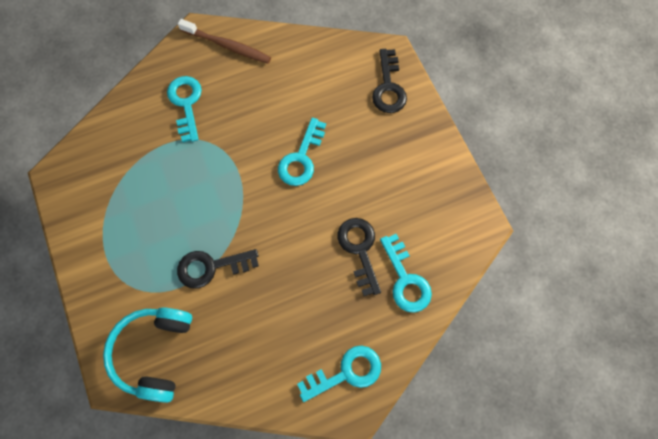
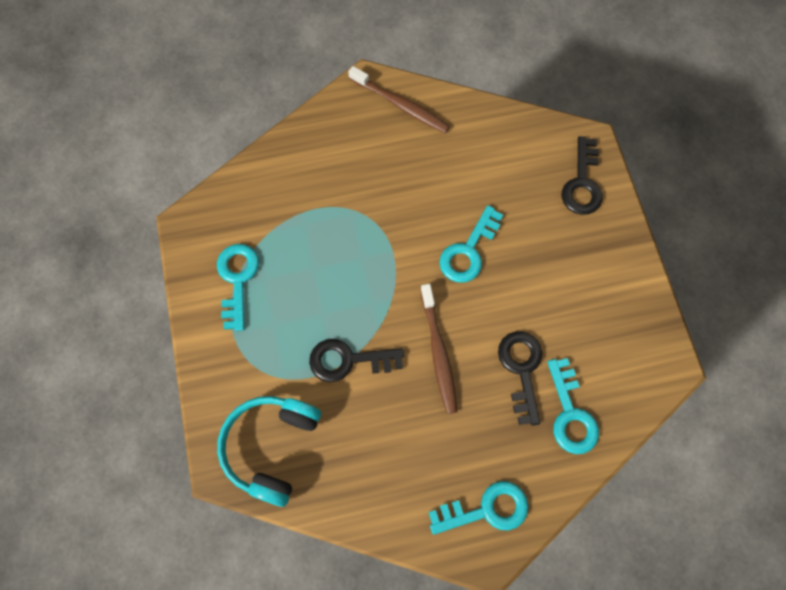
camera: 10 degrees right, 0 degrees up
turquoise key [167,76,202,142] -> turquoise key moved to [217,244,259,331]
none -> brown toothbrush [420,284,457,414]

